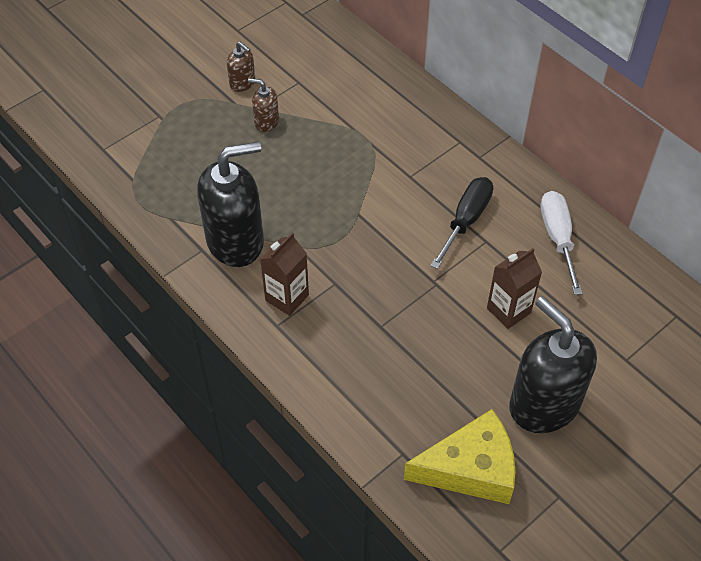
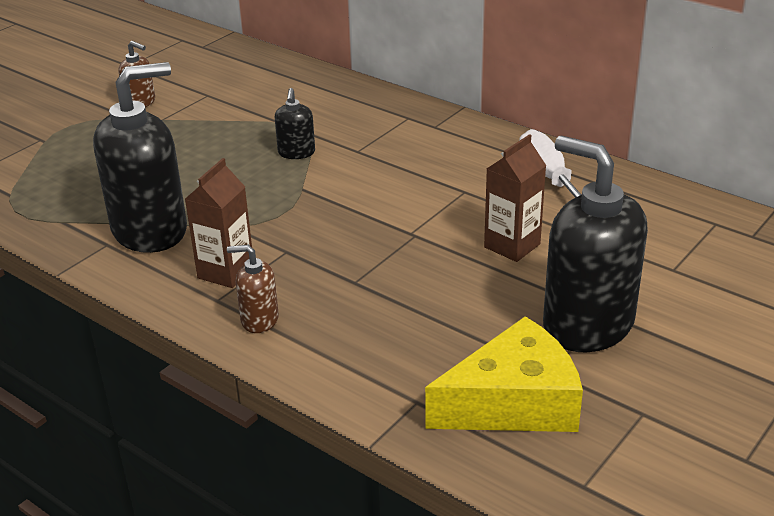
camera: 10 degrees left, 20 degrees down
brown soap dispenser [248,78,279,132] -> brown soap dispenser moved to [227,245,279,333]
black screwdriver [430,177,493,269] -> none
none -> black soap dispenser [275,88,315,159]

